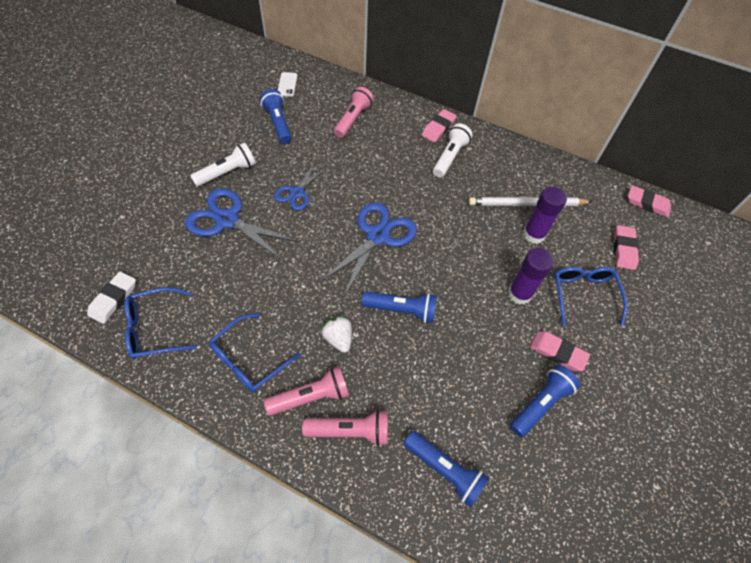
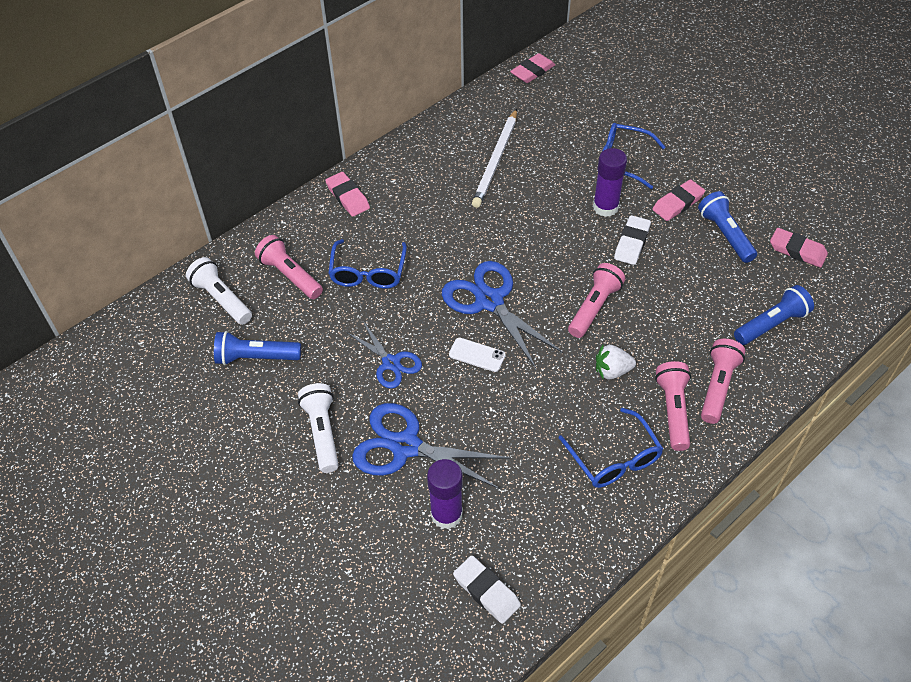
camera: 65 degrees left, 5 degrees down
blue glasses [124,287,197,359] -> blue glasses moved to [328,239,407,289]
blue scissors [185,188,299,260] -> blue scissors turned 60 degrees clockwise [352,403,511,489]
white phone [278,72,297,97] -> white phone moved to [449,337,506,372]
blue flashlight [361,291,437,323] -> pink flashlight [568,263,625,338]
white flashlight [433,123,473,178] -> white flashlight moved to [186,257,252,325]
purple glue stick [523,187,567,244] -> purple glue stick moved to [427,459,463,529]
pink eraser [614,225,639,270] -> pink eraser moved to [770,228,828,268]
none -> white eraser [614,215,651,265]

